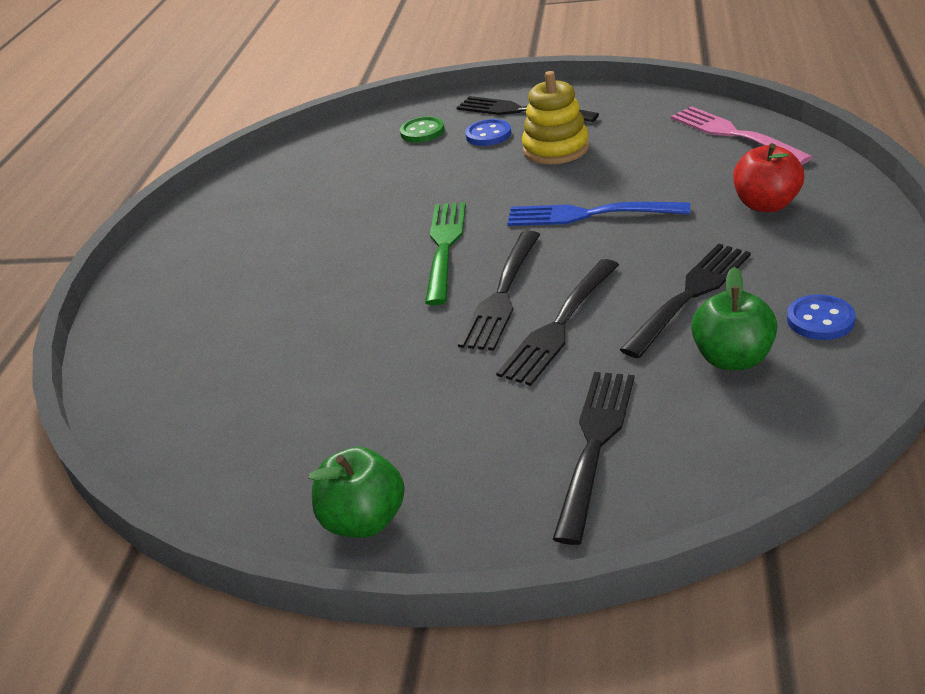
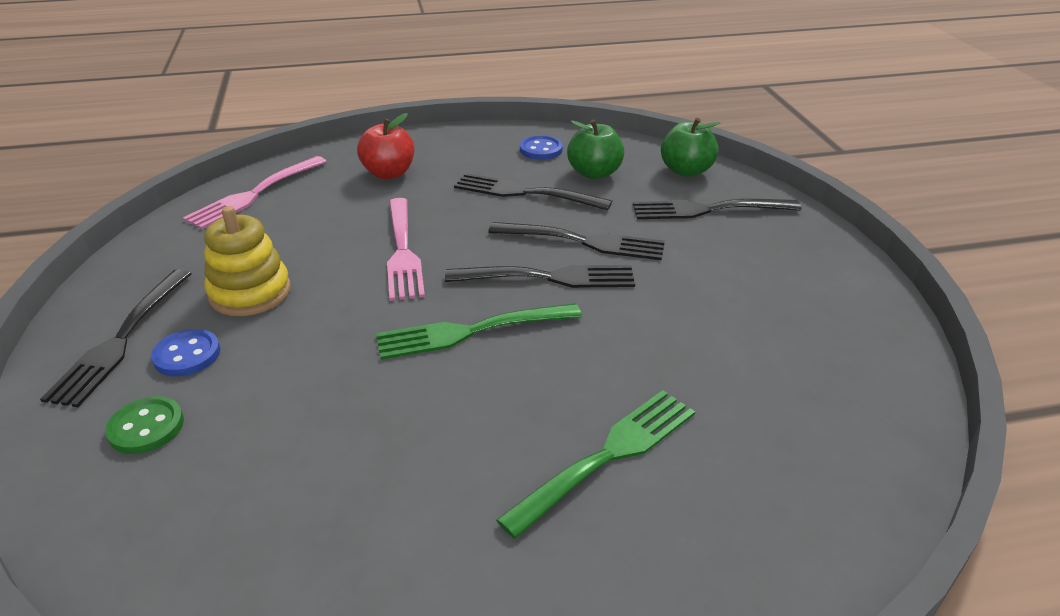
camera: 115 degrees left, 0 degrees up
green apple [309,447,405,538] -> green apple moved to [661,118,720,177]
blue fork [507,202,690,226] -> pink fork [387,198,425,301]
none -> green fork [496,390,695,539]

